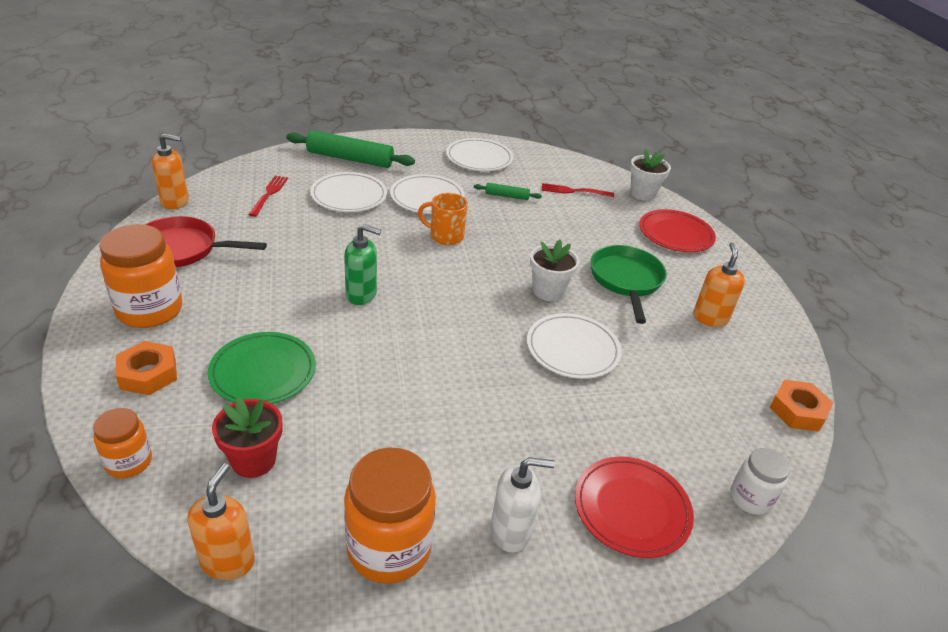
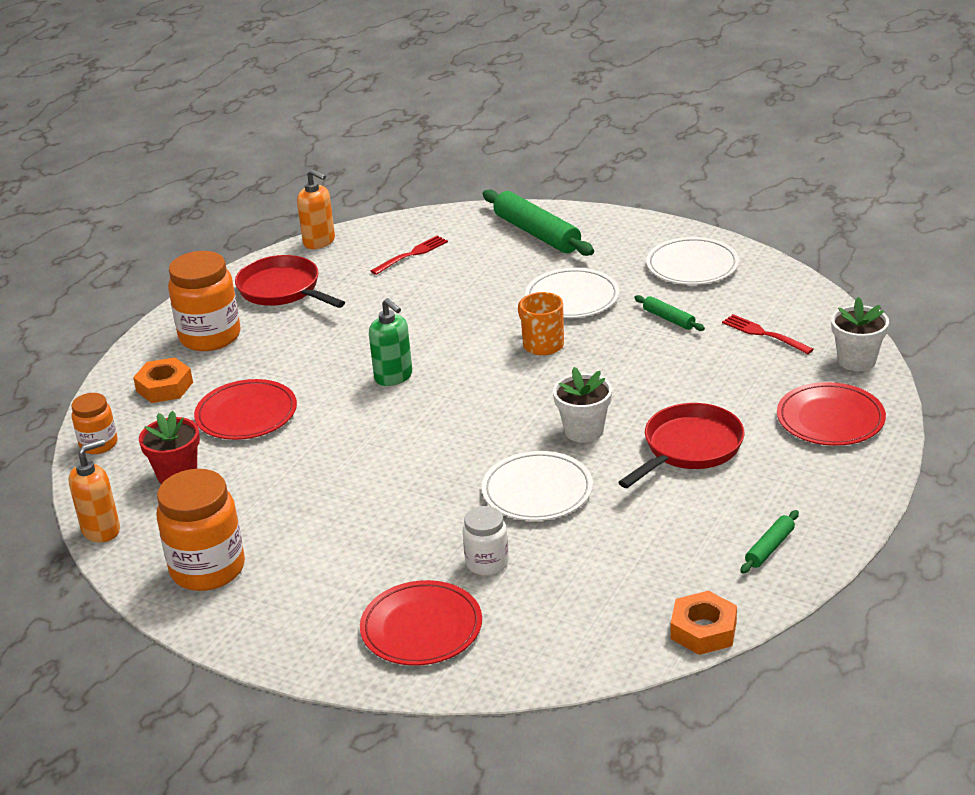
camera: 45 degrees right, 5 degrees down
green plate [208,332,316,404] -> red plate [194,379,297,440]
white plate [310,172,387,212] -> none
white soap dispenser [491,457,555,553] -> none
green pan [590,245,667,324] -> red pan [618,403,744,488]
orange soap dispenser [693,242,745,327] -> none
white jar [730,448,790,515] -> white jar moved to [463,506,509,575]
none -> green rolling pin [740,510,799,574]

